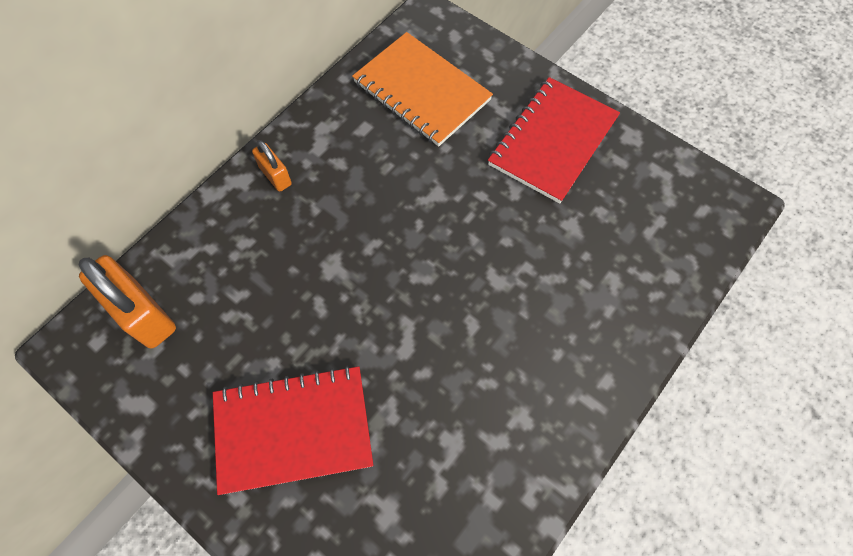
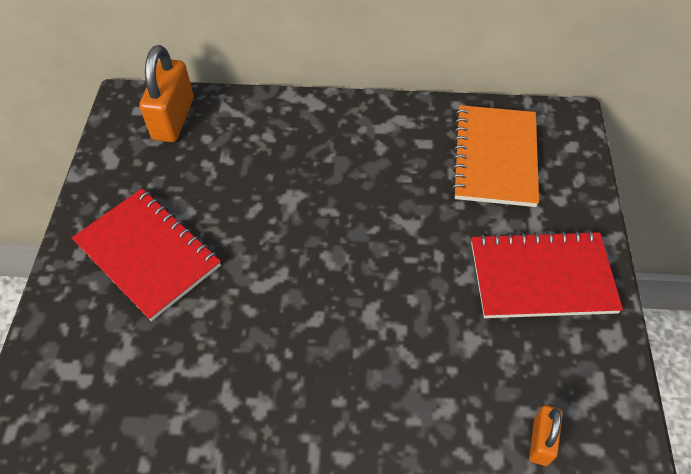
camera: 55 degrees right, 10 degrees down
orange padlock [252,140,292,192] -> orange padlock moved to [529,405,563,466]

